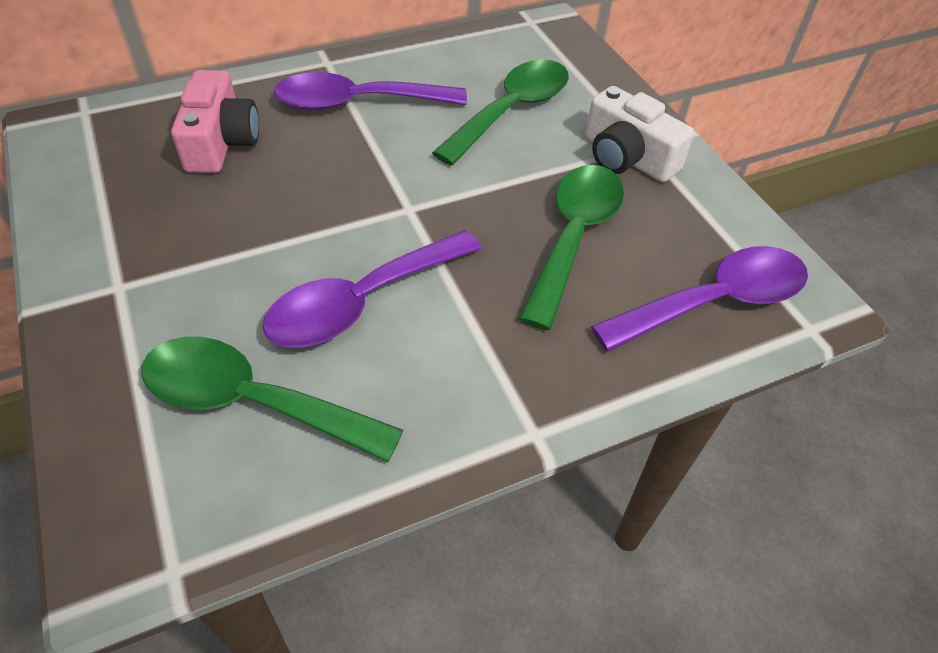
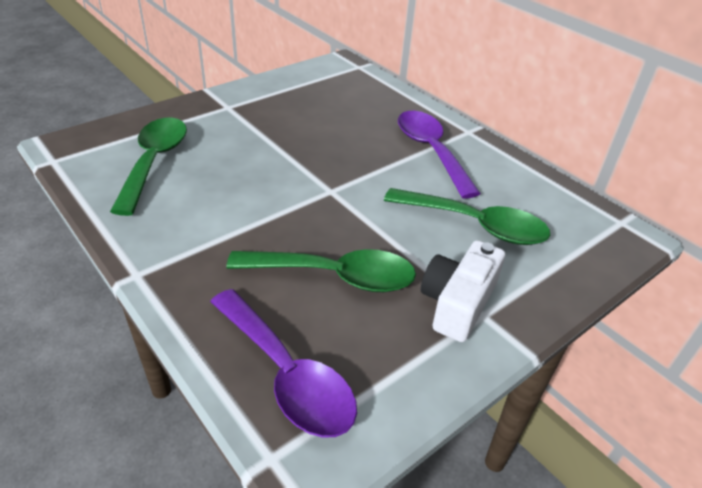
camera: 75 degrees right, 10 degrees down
pink camera [171,70,259,173] -> none
purple spoon [262,230,482,348] -> none

